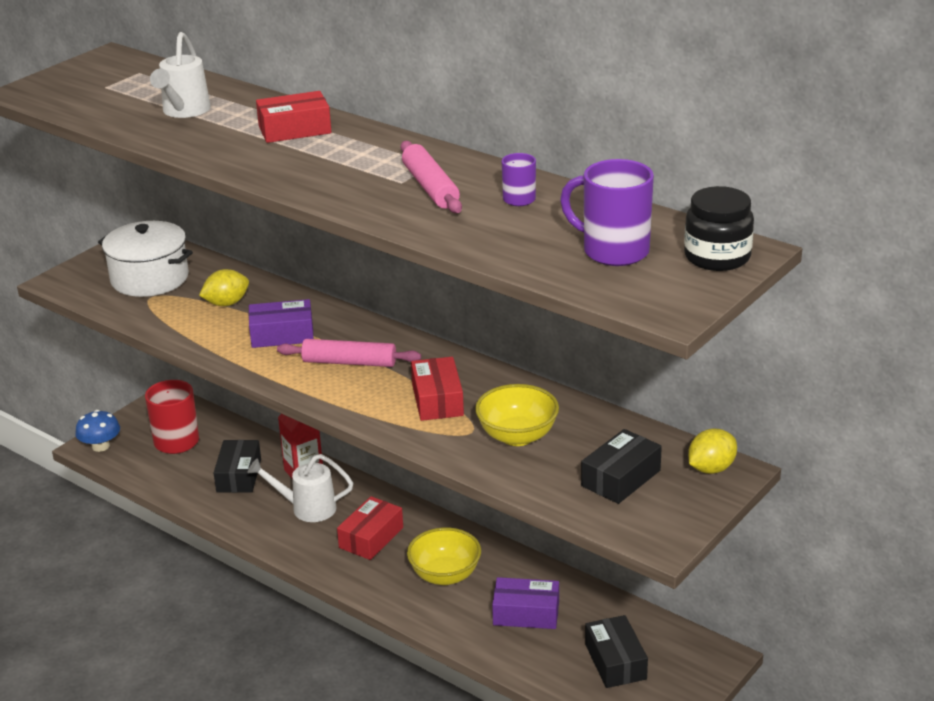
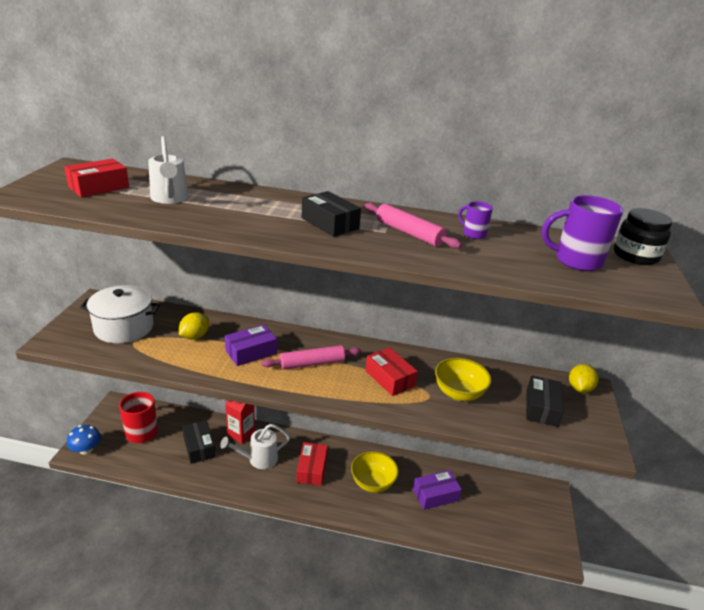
camera: 30 degrees left, 0 degrees up
red box [256,91,331,143] -> red box moved to [64,158,129,197]
black box [585,615,648,688] -> black box moved to [302,191,361,237]

